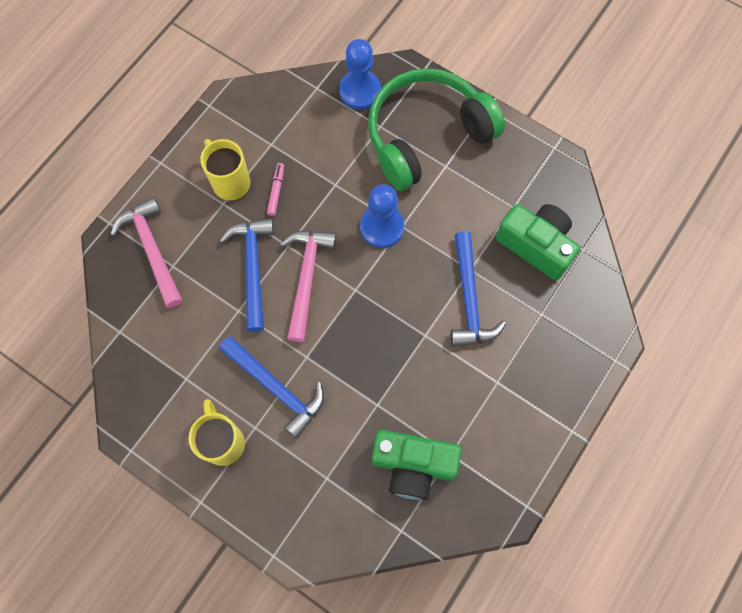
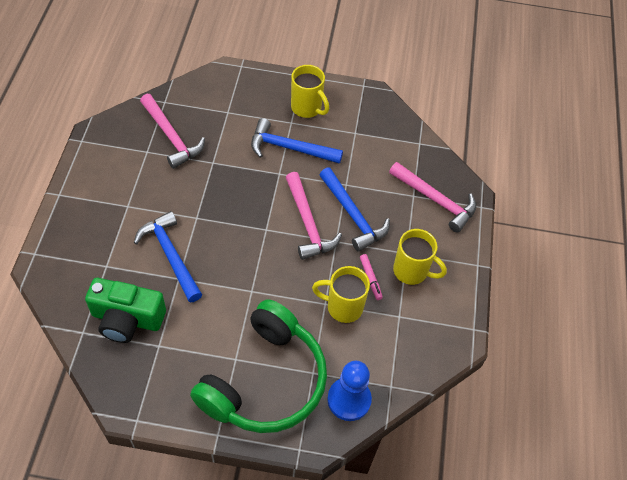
camera: 150 degrees right, 15 degrees down
blue pawn [360,184,404,248] -> none
green camera [372,430,461,500] -> pink hammer [140,94,205,169]
none -> yellow mug [312,266,370,323]

